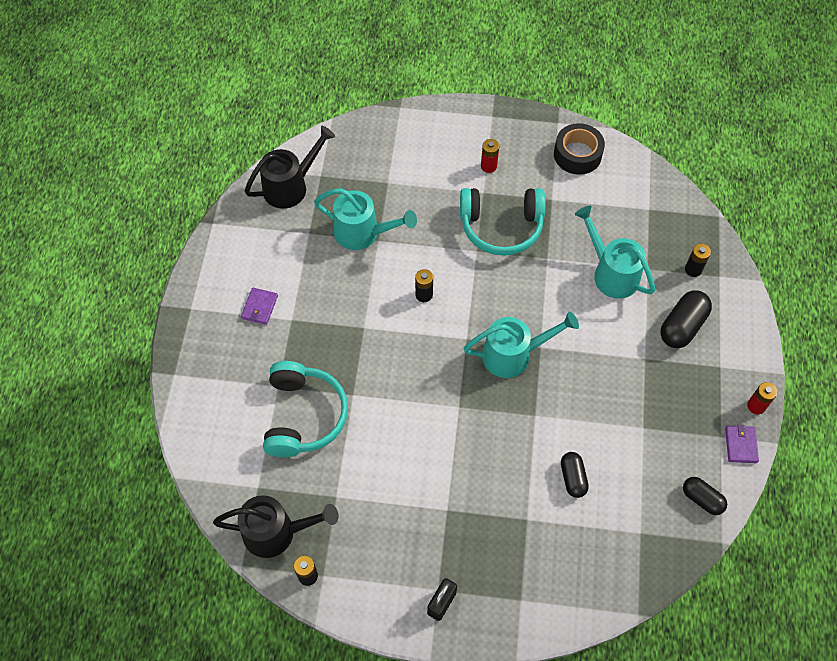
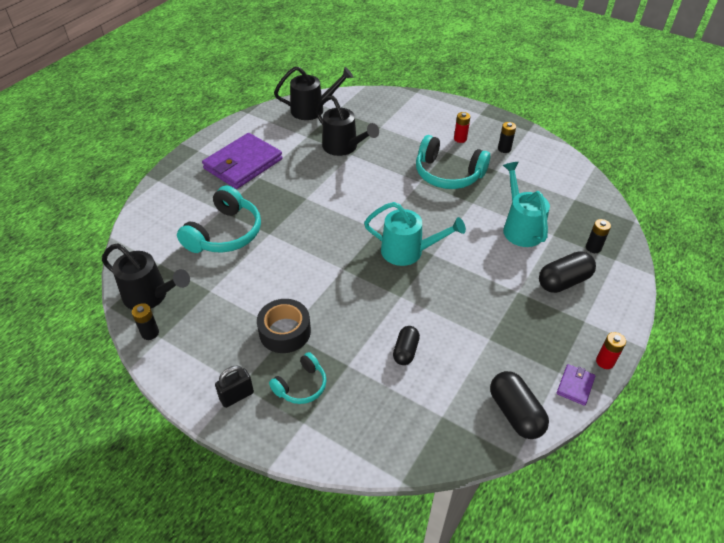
camera: 25 degrees right, 15 degrees down
purple wallet [241,287,278,325] -> purple wallet [202,133,283,189], size x2.35
turquoise watering can [314,188,417,250] -> black watering can [316,95,379,156]
black battery [415,269,433,302] -> black battery moved to [498,122,516,153]
black tape [554,123,605,175] -> black tape moved to [257,299,311,353]
black capsule [683,477,727,515] -> black capsule [490,371,549,439], size x1.55
none -> turquoise headphones [269,352,326,404]

